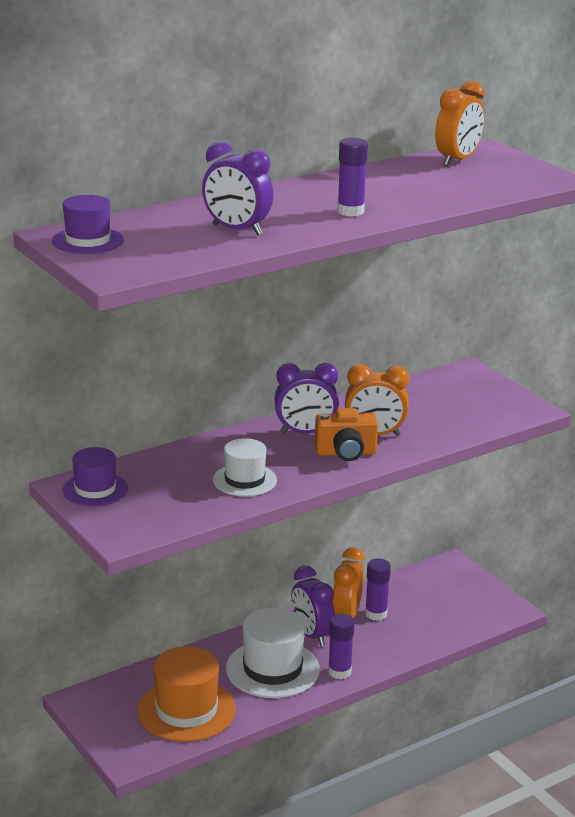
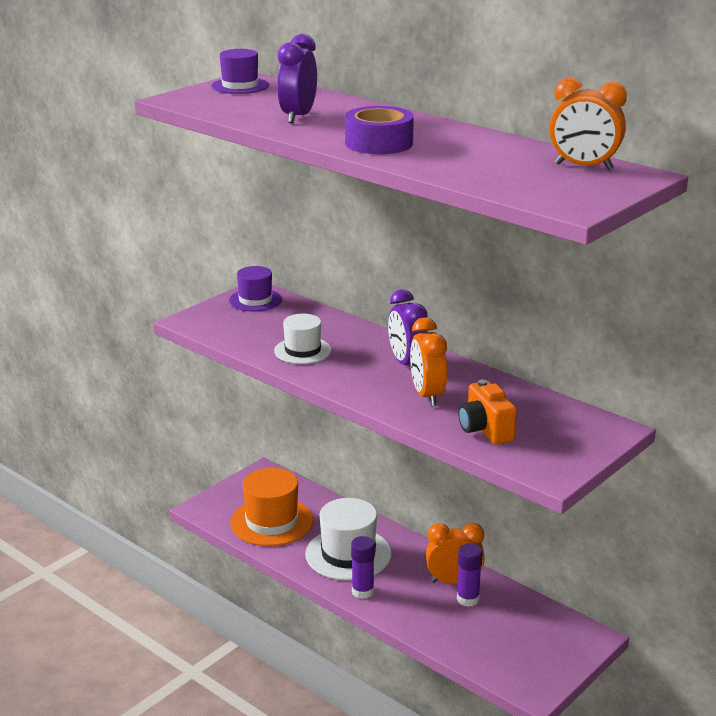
camera: 75 degrees right, 0 degrees up
purple clock [291,566,335,646] -> none
orange camera [315,408,378,461] -> orange camera moved to [458,379,517,445]
purple glue stick [337,138,368,217] -> purple tape [345,106,414,154]

